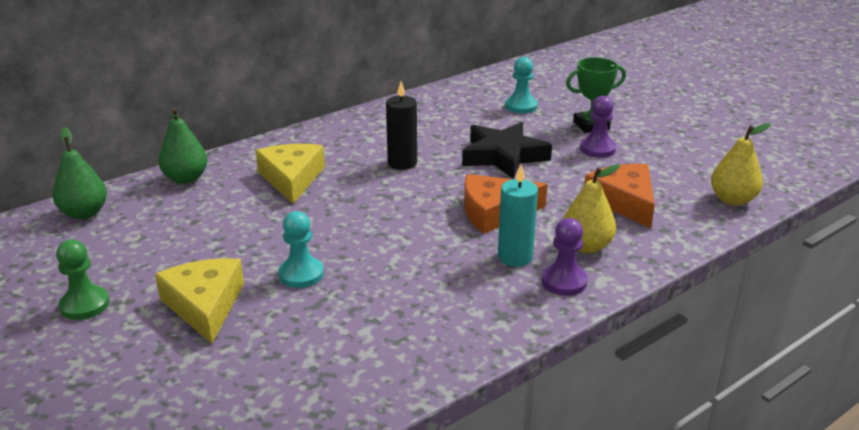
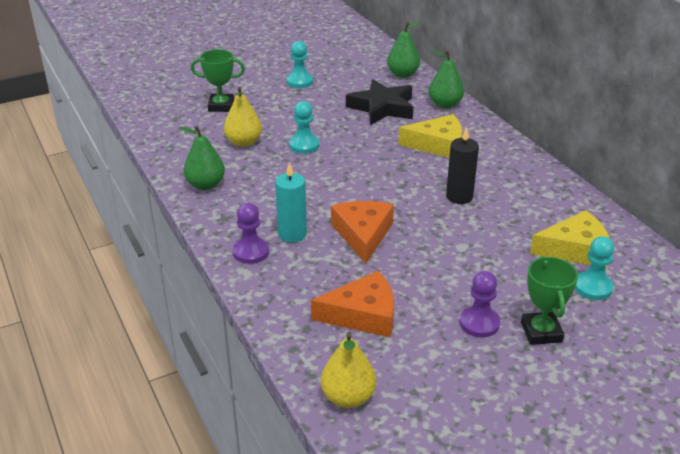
camera: 100 degrees right, 5 degrees up
green pawn [56,239,110,320] -> turquoise pawn [286,41,313,88]
yellow cheese [155,258,244,344] -> yellow cheese moved to [530,210,610,268]
black star [462,122,552,179] -> black star moved to [346,79,413,125]
yellow pear [563,164,620,253] -> yellow pear moved to [224,87,262,147]
none -> green pear [179,126,225,190]
none -> green trophy [191,49,245,112]

